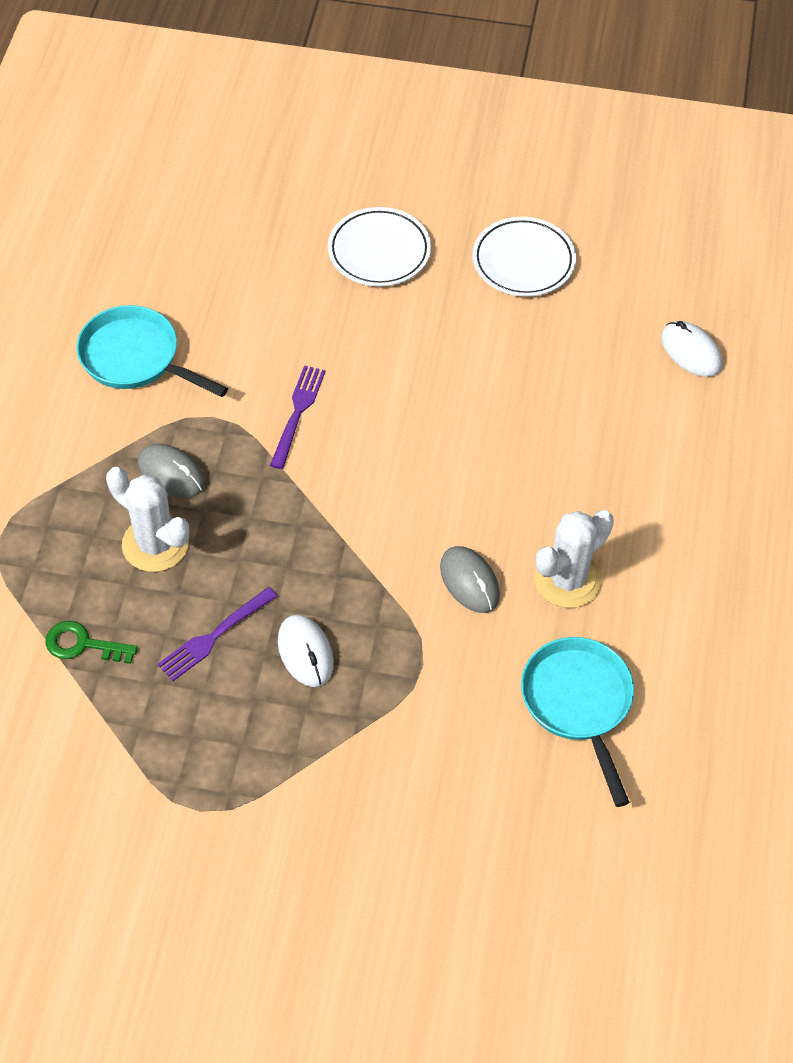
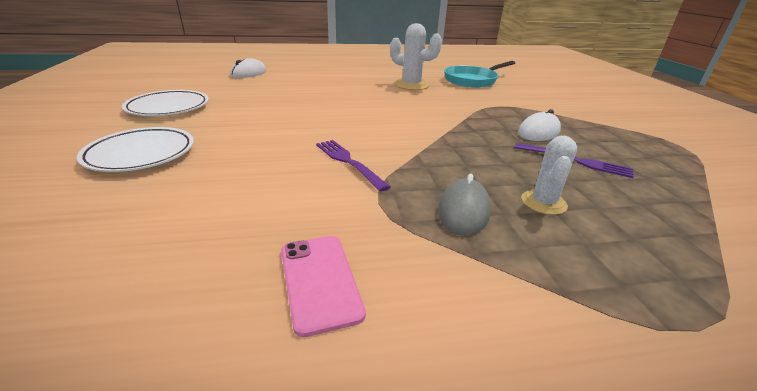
camera: 110 degrees left, 25 degrees down
green key [45,621,138,664] -> none
turquoise pan [76,305,228,397] -> pink phone [281,236,366,337]
white cactus [106,467,190,572] -> white cactus [521,136,577,215], size x0.66
purple fork [270,365,326,469] -> purple fork turned 60 degrees clockwise [316,140,390,192]
grey mouse [440,546,500,613] -> none

